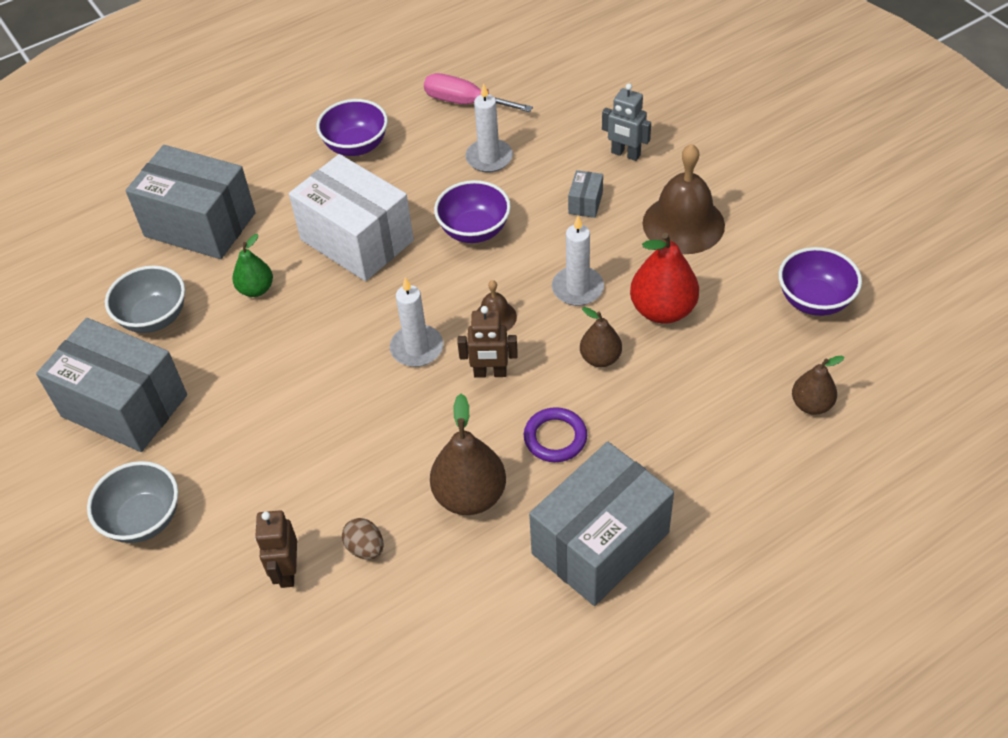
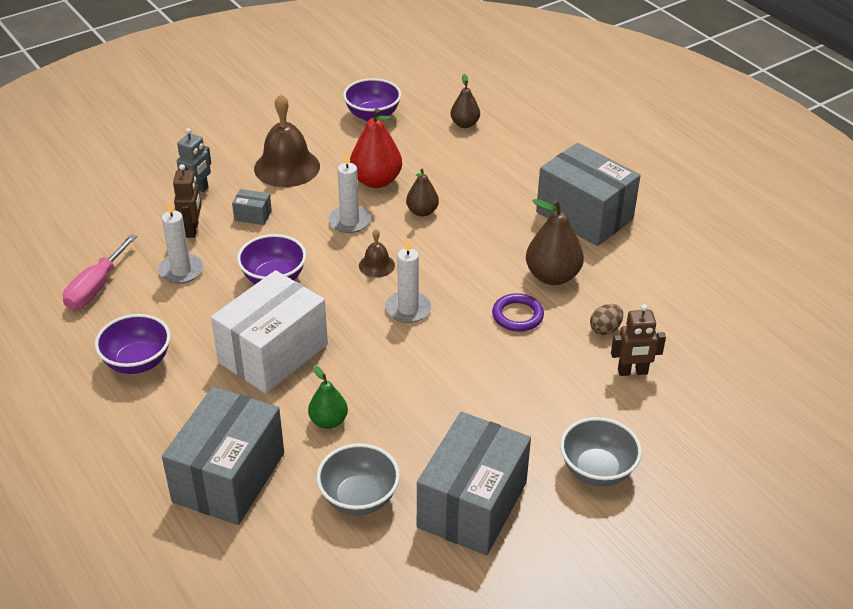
camera: 95 degrees left, 10 degrees down
brown robot [457,306,518,378] -> brown robot moved to [173,164,201,238]
purple ring [524,407,587,462] -> purple ring moved to [492,293,544,332]

